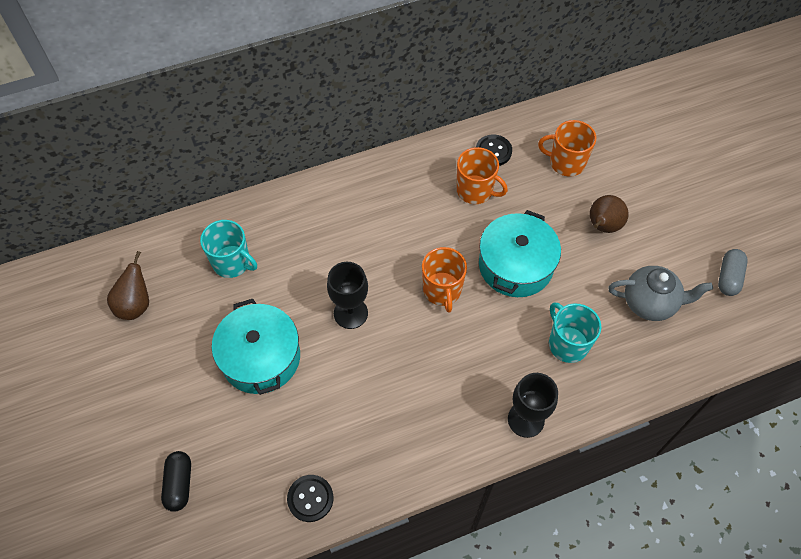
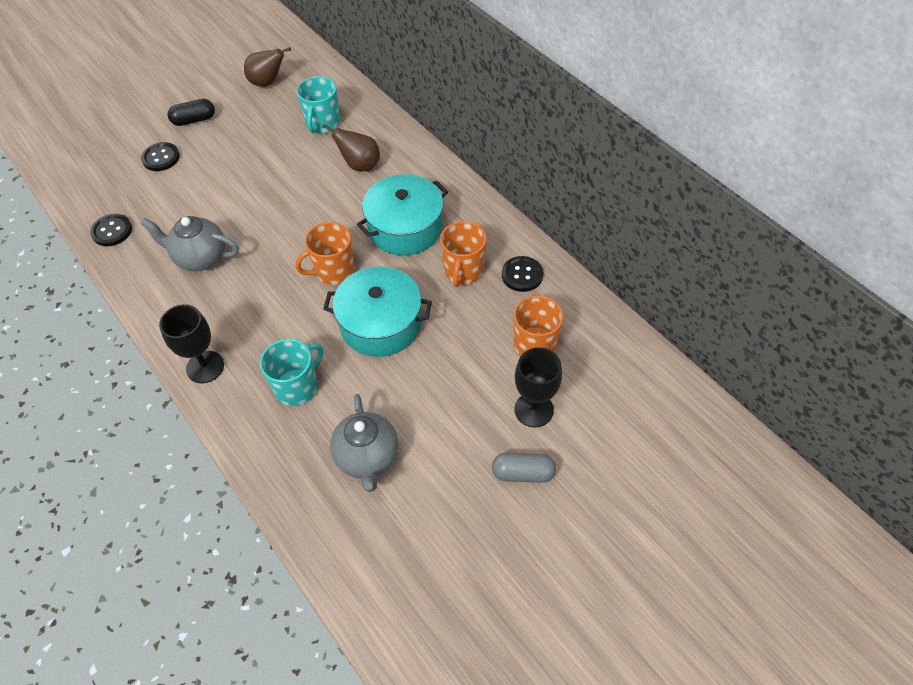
camera: 75 degrees right, 5 degrees down
black capsule [161,451,191,512] -> black capsule moved to [167,99,215,126]
turquoise pot [212,299,300,395] -> turquoise pot moved to [357,174,448,256]
black goblet [327,262,368,329] -> black goblet moved to [514,347,562,427]
brown pear [590,195,629,233] -> brown pear moved to [322,124,380,171]
grey capsule [718,249,748,296] -> grey capsule moved to [492,453,556,483]
none -> black button [141,142,180,171]
none -> grey teapot [141,216,239,271]

